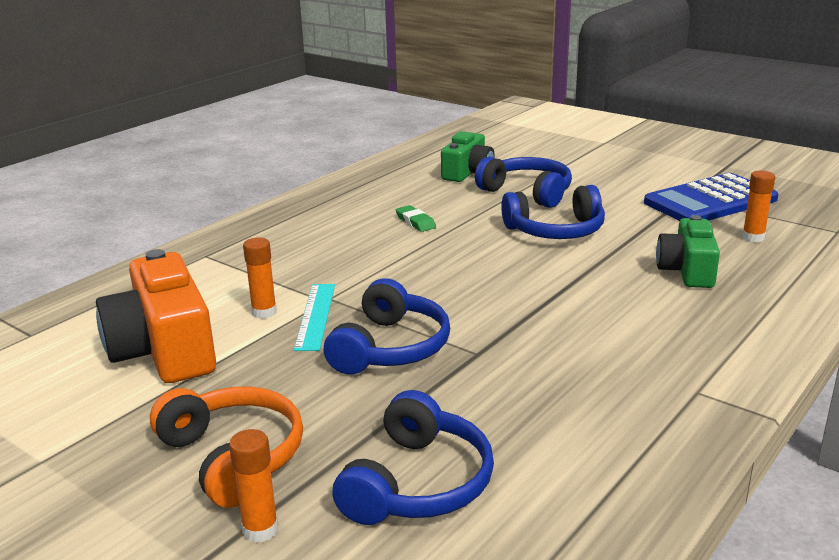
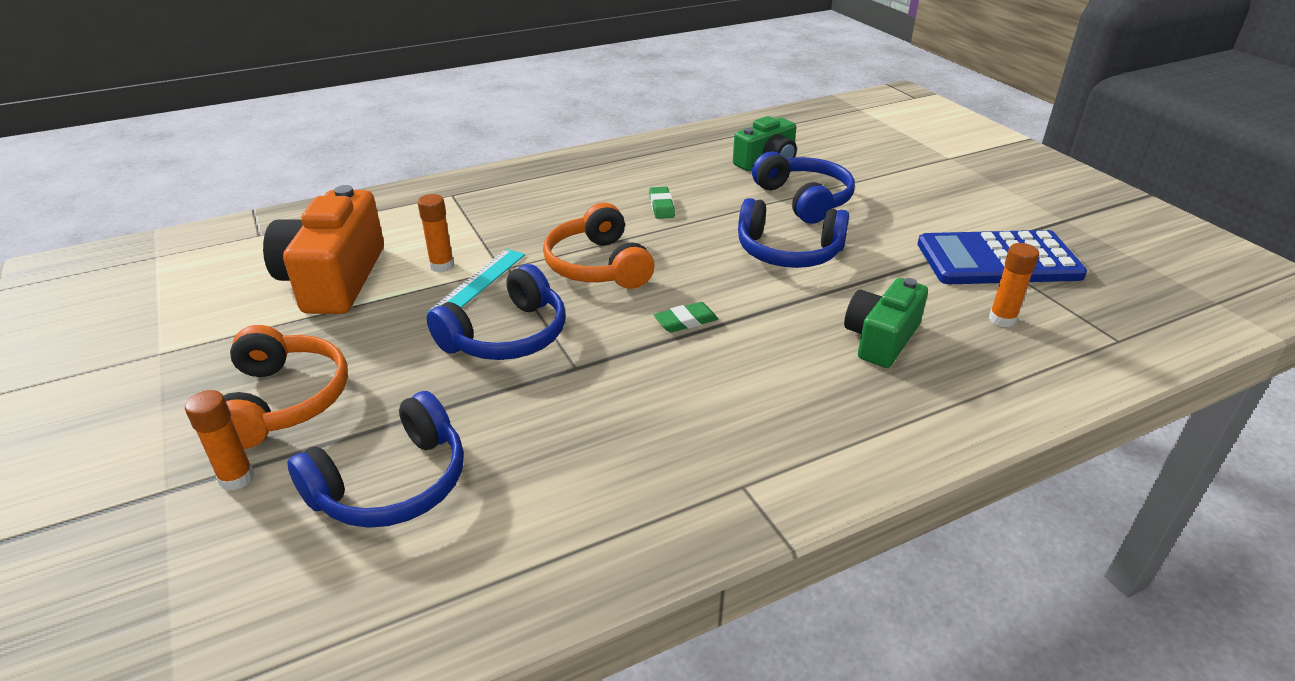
camera: 25 degrees right, 10 degrees up
none -> orange headphones [543,203,654,289]
none -> green eraser [654,302,718,333]

